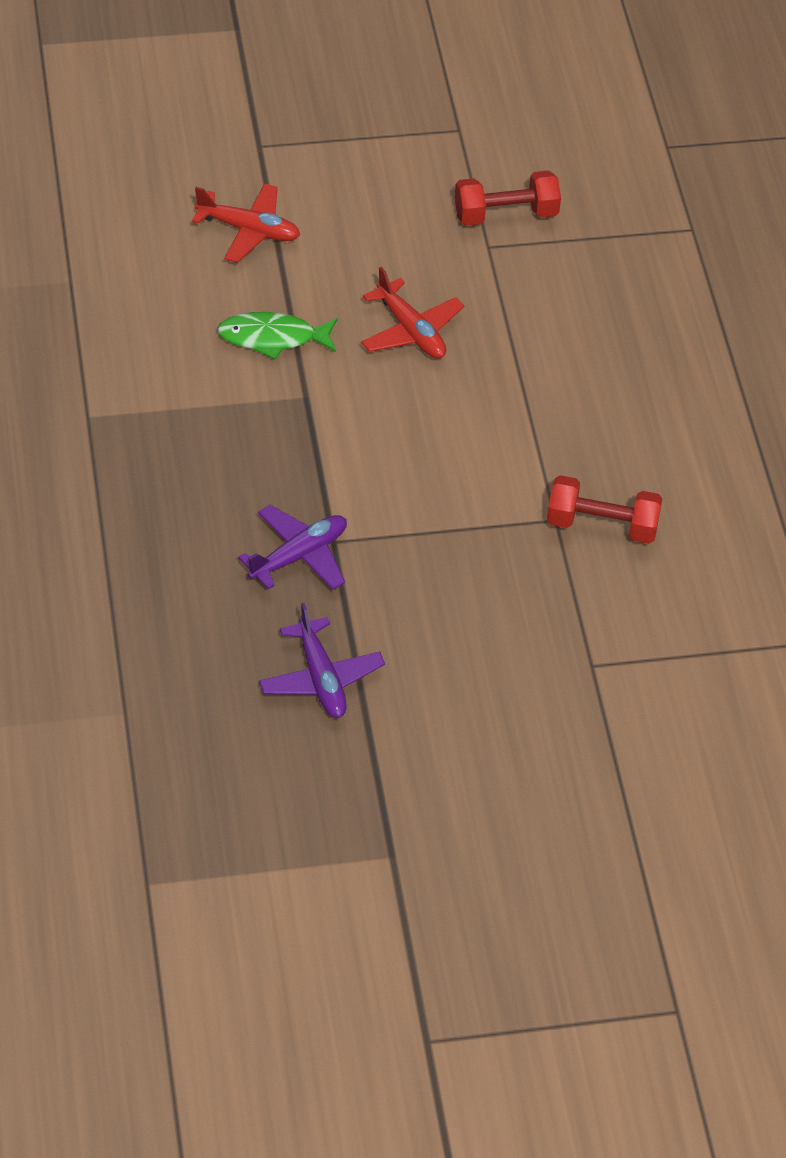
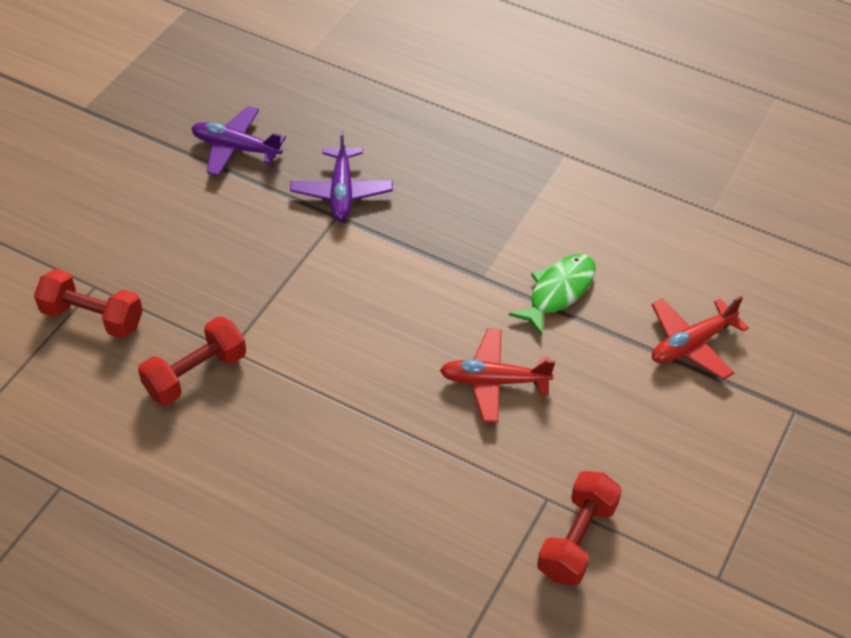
camera: 130 degrees right, 0 degrees up
none -> red dumbbell [34,269,143,338]

